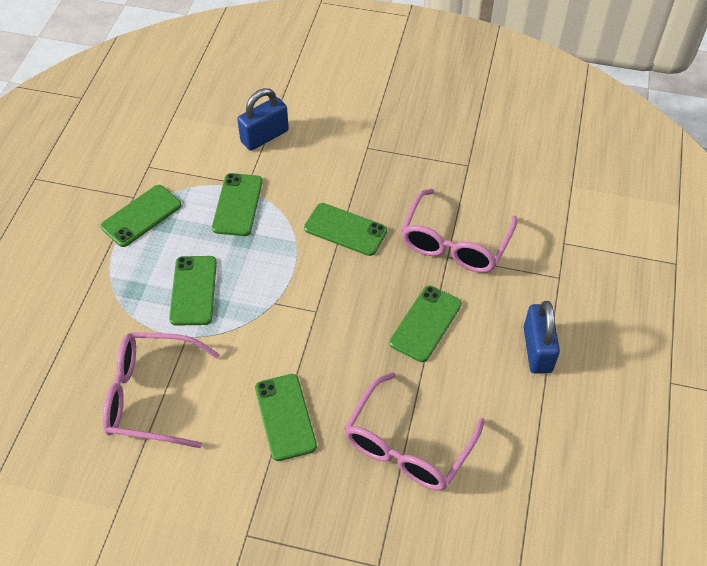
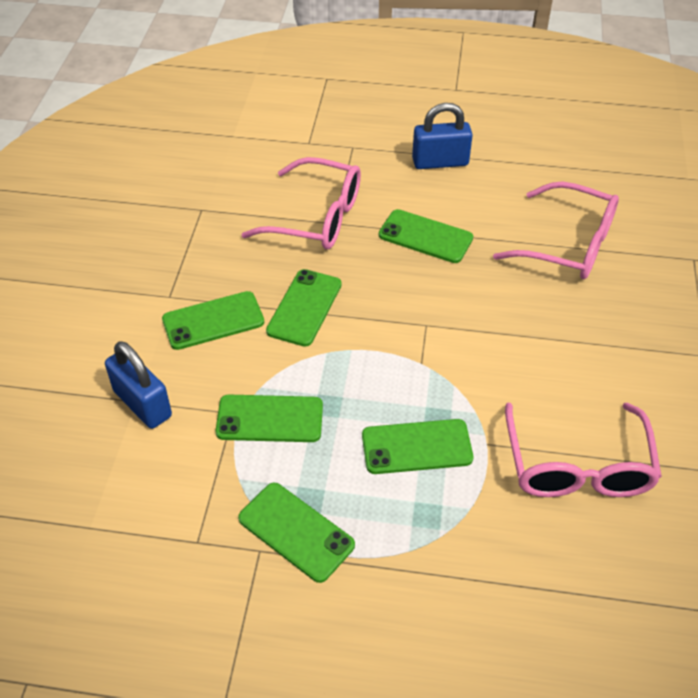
camera: 95 degrees left, 5 degrees down
green phone [255,374,317,461] -> green phone moved to [162,291,264,350]

